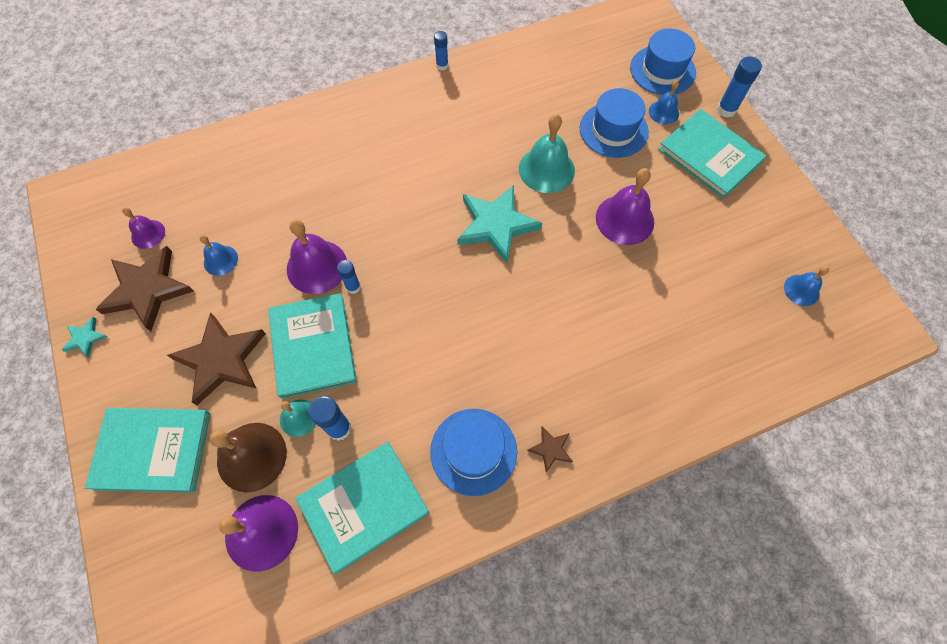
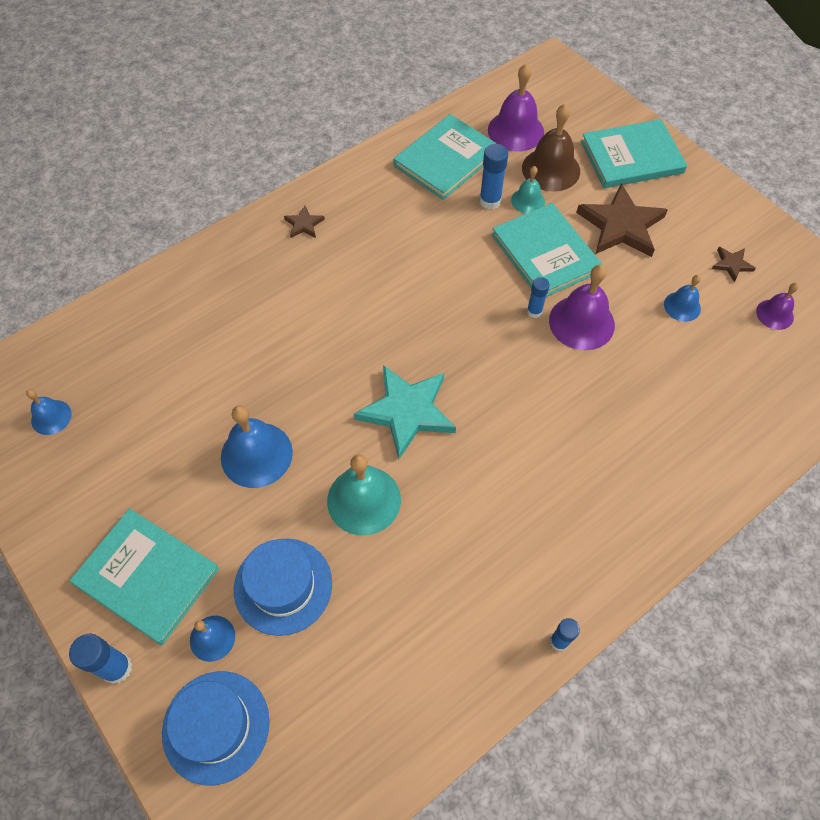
camera: 165 degrees right, 5 degrees down
turquoise star [62,317,107,358] -> none
brown star [95,246,194,331] -> brown star [712,247,756,282], size x0.46
blue hat [430,409,517,496] -> none
purple bell [596,168,654,245] -> blue bell [221,405,293,488]

